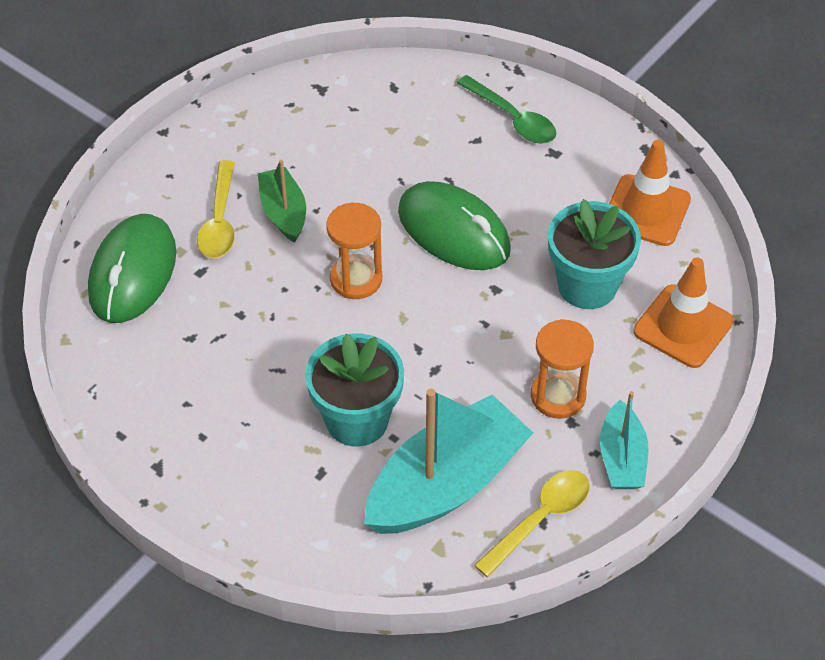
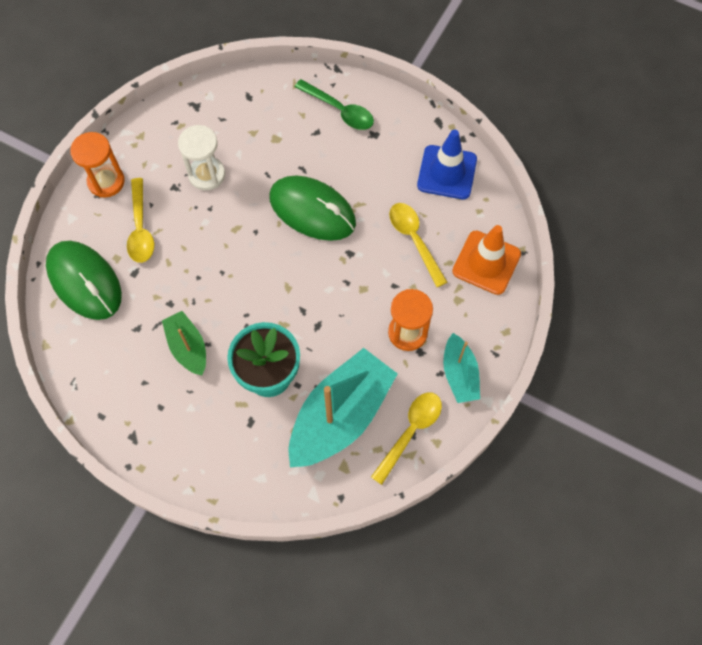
camera: 10 degrees left, 15 degrees up
green mouse [88,214,176,323] -> green mouse turned 45 degrees counterclockwise [46,241,122,320]
green boat [258,160,306,242] -> green boat moved to [162,311,206,375]
orange hourglass [326,203,382,299] -> orange hourglass moved to [70,132,125,198]
turquoise flower pot [548,199,641,309] -> yellow spoon [389,203,447,287]
orange traffic cone [609,140,691,246] -> blue traffic cone [417,129,477,199]
none -> white hourglass [178,125,225,191]

